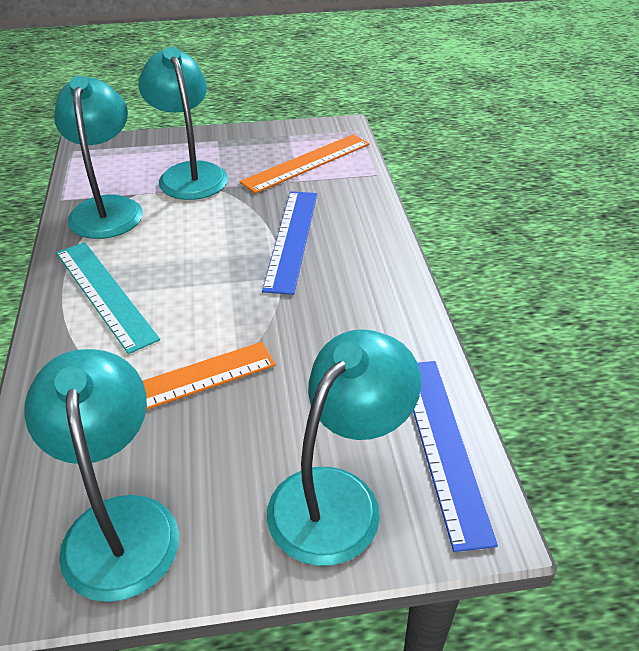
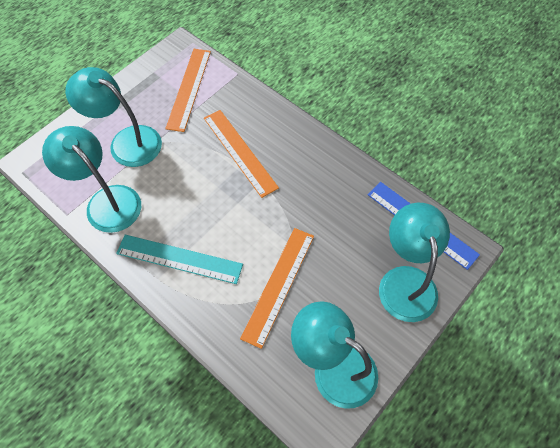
camera: 40 degrees left, 20 degrees up
blue ruler [262,191,317,295] -> orange ruler [204,110,279,198]

